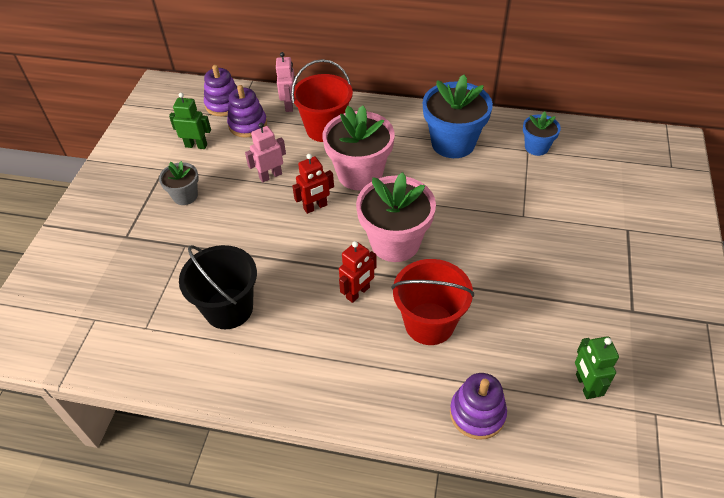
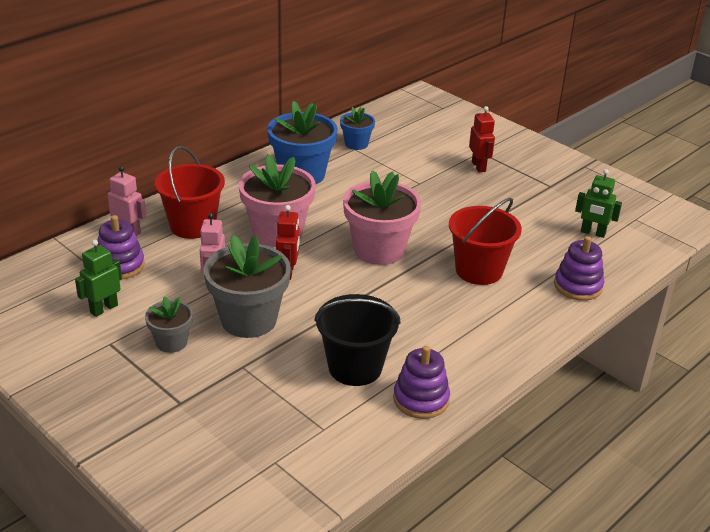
camera: 60 degrees left, 15 degrees down
purple stacking toy [204,65,237,116] -> purple stacking toy moved to [393,346,450,419]
red robot [339,241,377,303] -> red robot moved to [469,106,495,172]
none -> grey flower pot [204,235,291,338]

